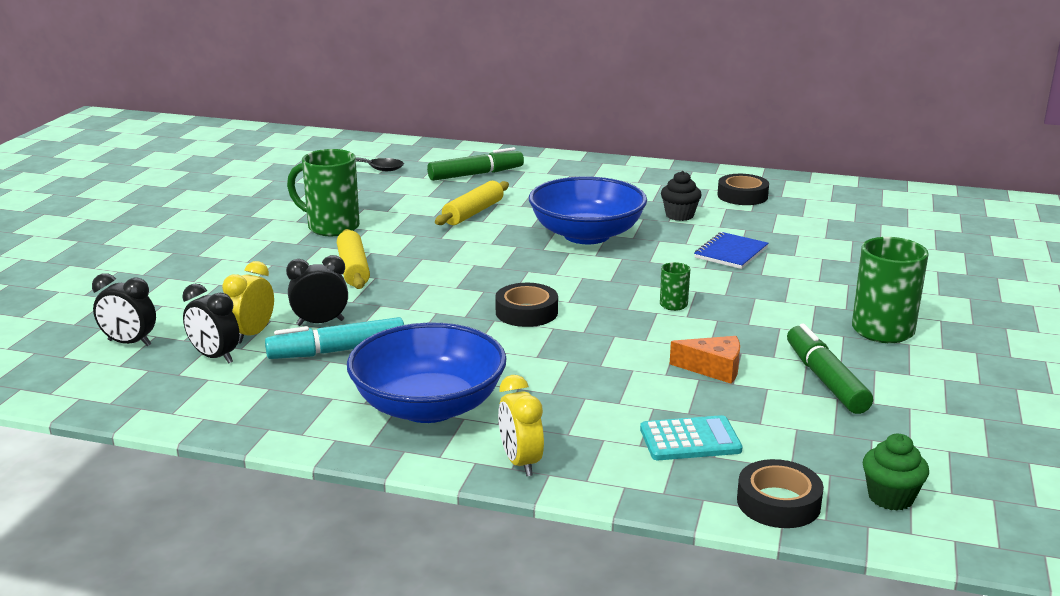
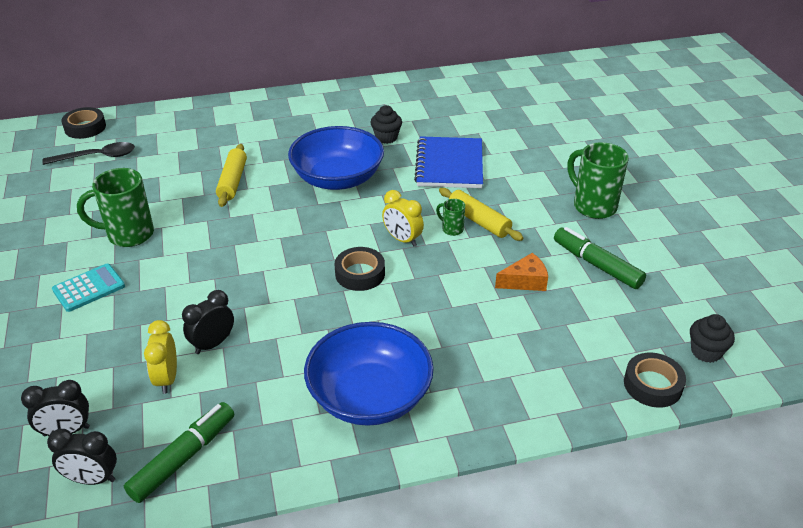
camera: 30 degrees left, 15 degrees up
black clock [182,284,240,364] -> black clock moved to [47,429,117,485]
turquoise marker [265,317,404,359] -> none
yellow rolling pin [337,229,370,289] -> yellow rolling pin moved to [439,188,523,241]
green marker [427,147,524,181] -> green marker moved to [124,402,234,503]
yellow clock [498,375,544,476] -> yellow clock moved to [382,190,424,246]
turquoise calculator [640,415,743,460] -> turquoise calculator moved to [52,264,125,312]
blue notebook [694,232,768,269] -> blue notebook [414,136,483,188], size x1.64
black tape [717,174,769,205] -> black tape moved to [62,107,106,139]
green cupcake [863,434,929,511] -> black cupcake [690,314,735,363]

